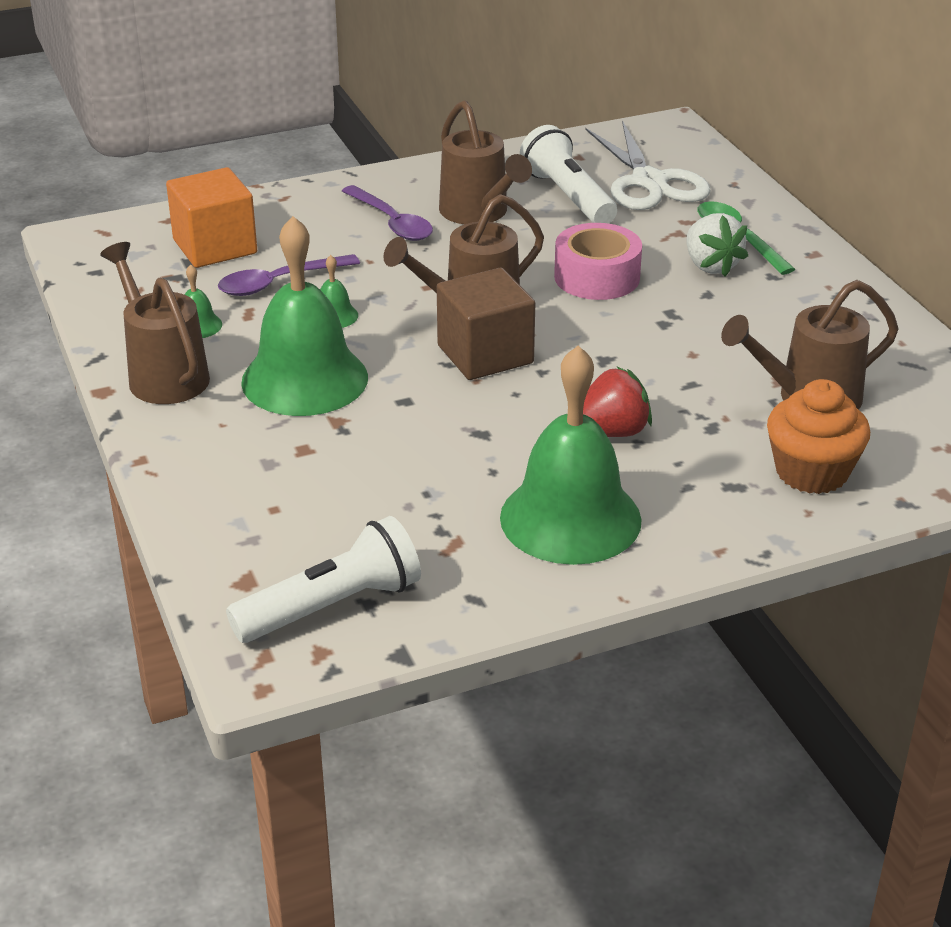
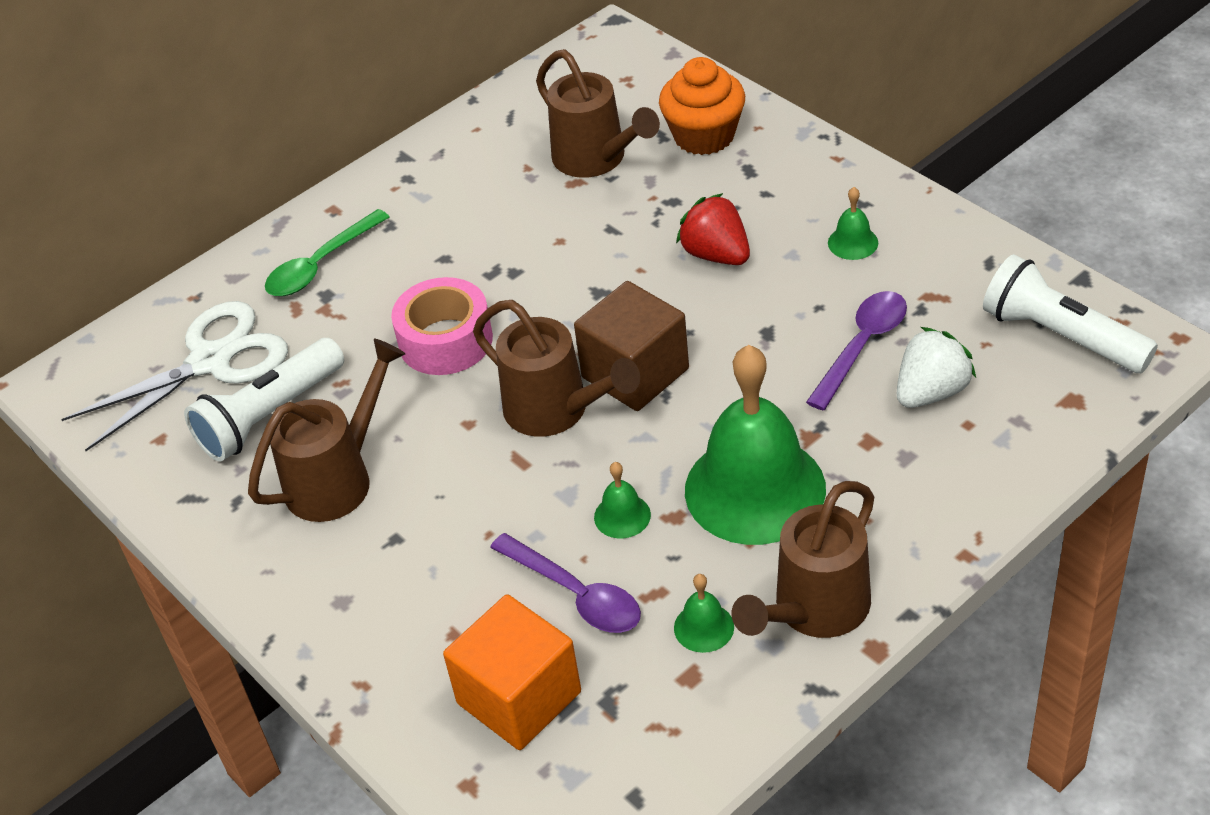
camera: 105 degrees left, 10 degrees up
purple spoon [342,185,433,241] -> purple spoon moved to [806,291,907,410]
green bell [500,345,642,565] -> green bell [828,187,878,260], size x0.40
white strawberry [687,213,748,276] -> white strawberry moved to [897,327,976,408]

